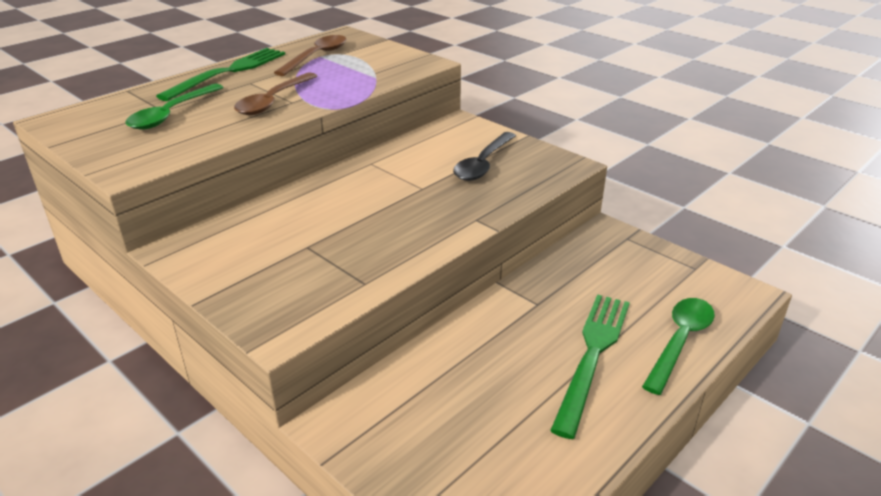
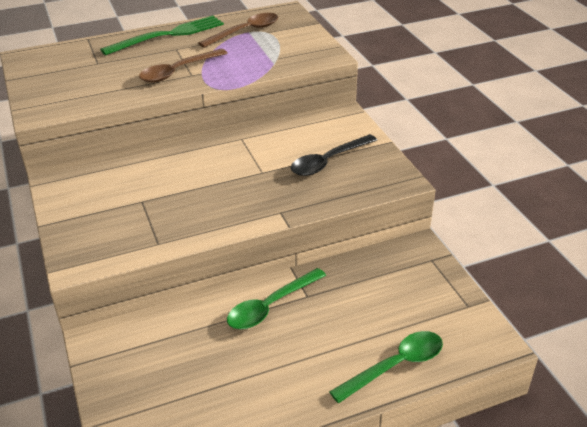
camera: 25 degrees right, 5 degrees up
green spoon [125,84,223,130] -> green spoon moved to [227,268,326,329]
green fork [550,294,630,439] -> none

